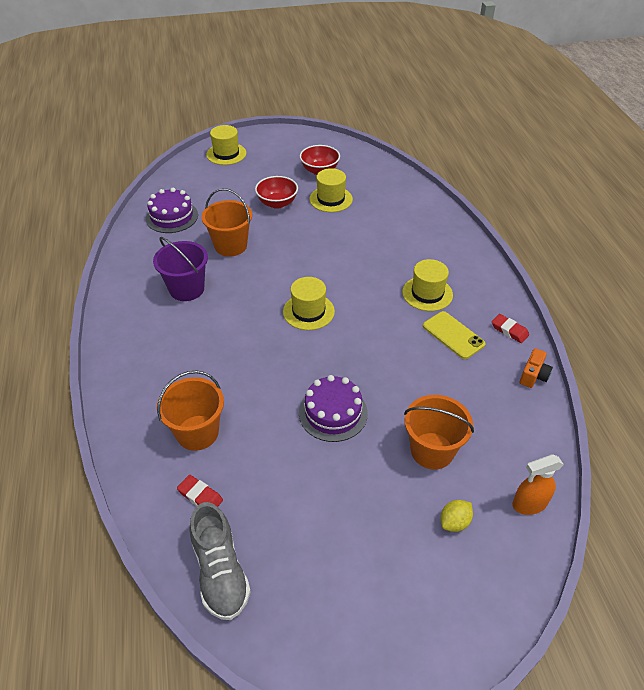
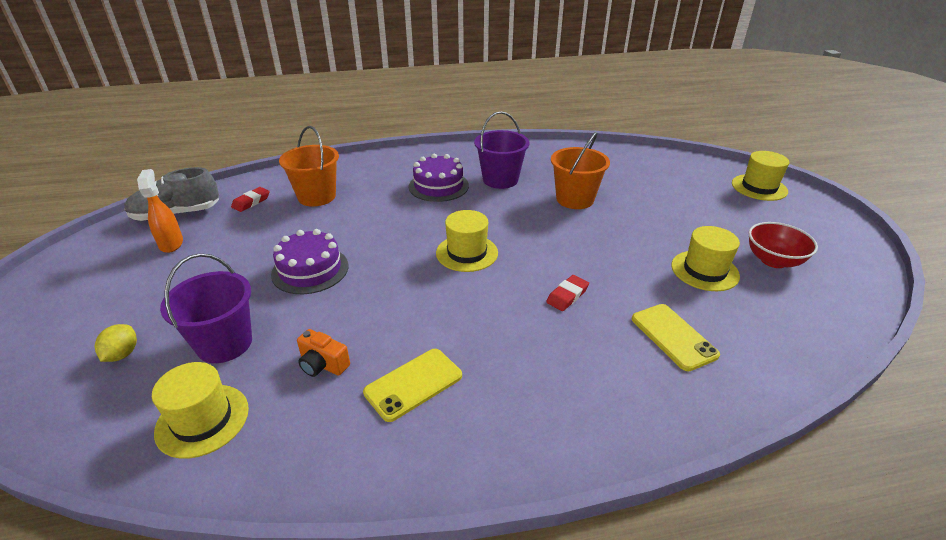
camera: 90 degrees right, 10 degrees down
purple cake [146,188,198,233] -> purple cake moved to [409,154,469,202]
red bowl [255,176,298,209] -> none
yellow hat [402,259,453,311] -> yellow hat moved to [152,362,249,459]
orange bucket [404,395,474,470] -> purple bucket [160,253,252,363]
yellow lemon [441,500,473,532] -> yellow lemon turned 45 degrees clockwise [95,324,137,362]
red eraser [492,314,529,343] -> red eraser moved to [546,275,589,311]
orange spray bottle [512,454,564,515] -> orange spray bottle moved to [137,169,183,253]
orange camera [520,348,553,388] -> orange camera moved to [297,329,350,377]
none -> yellow phone [632,304,720,371]

